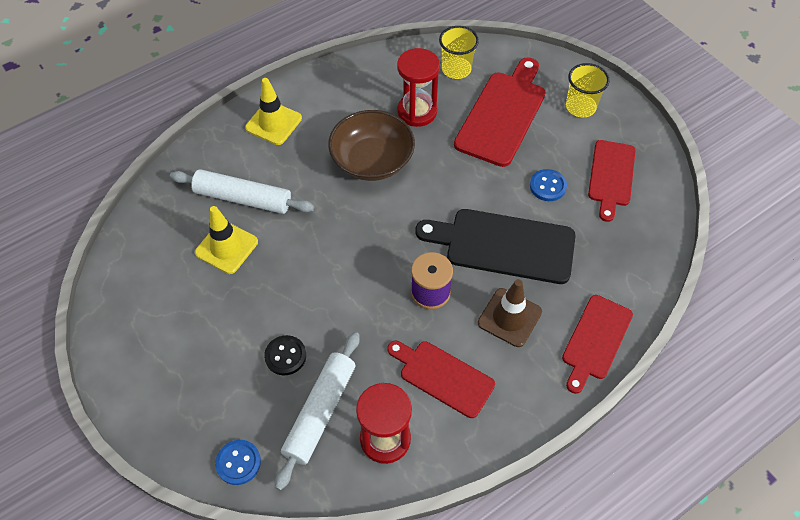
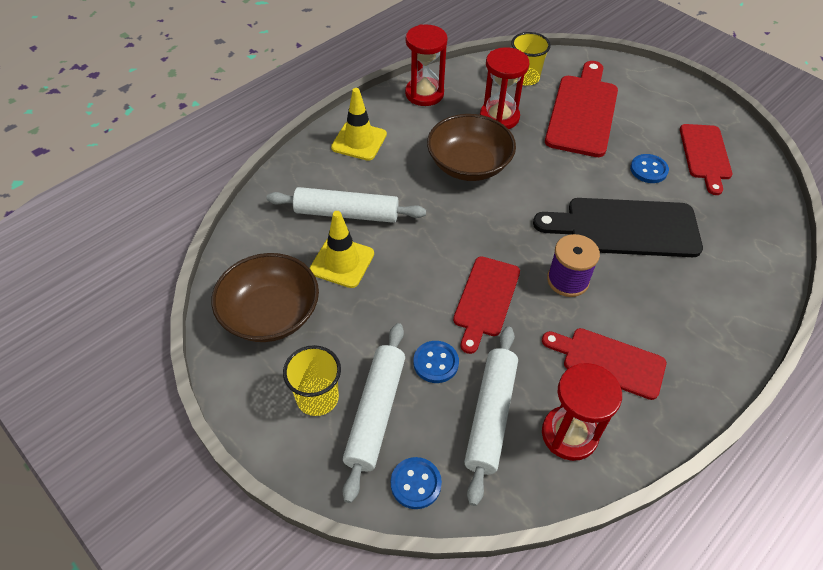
camera: 10 degrees left, 5 degrees down
black button [264,335,306,375] -> blue button [413,341,459,383]
brown traffic cone [478,279,542,347] -> none
red cutting board [562,295,633,394] -> red cutting board moved to [453,256,520,354]
yellow cup [566,63,610,117] -> yellow cup moved to [283,345,341,416]
none -> brown bowl [212,253,319,342]
none -> white rolling pin [343,323,405,503]
none -> red hourglass [405,24,448,106]

